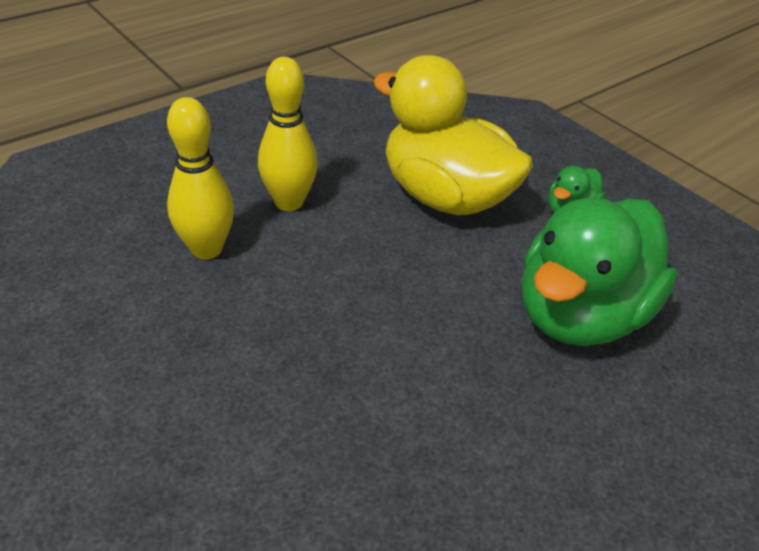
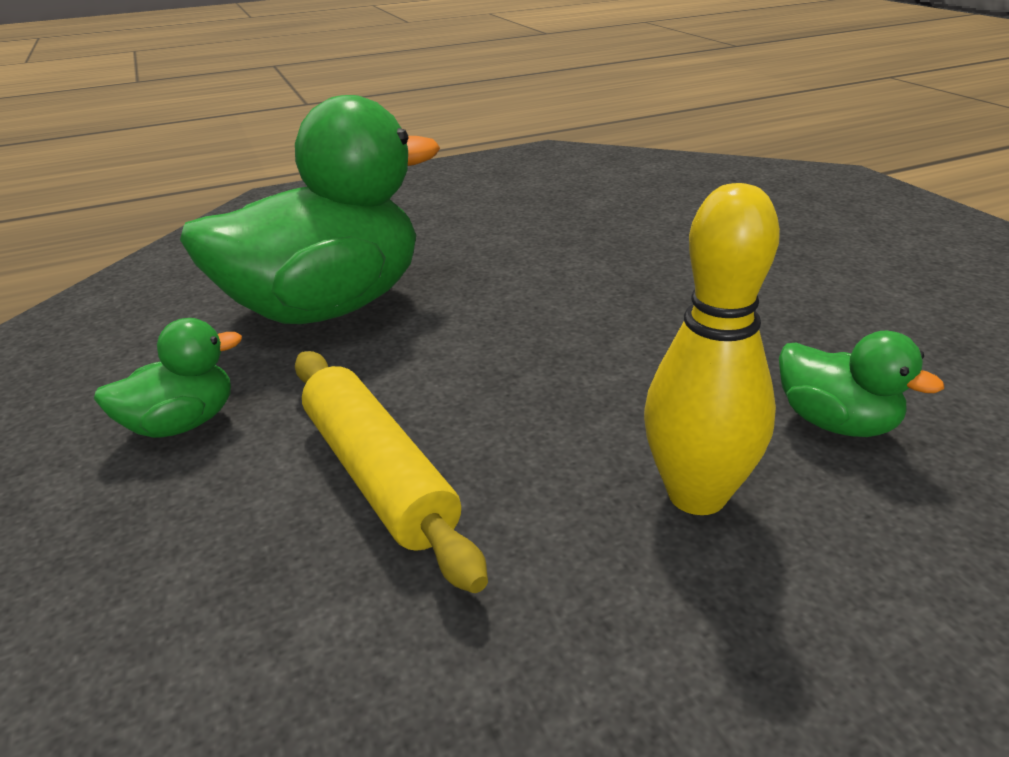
camera: 160 degrees left, 10 degrees down
yellow bowling pin [167,97,234,259] -> green duck [779,331,944,437]
yellow duck [373,55,533,215] -> yellow rolling pin [295,351,488,593]

